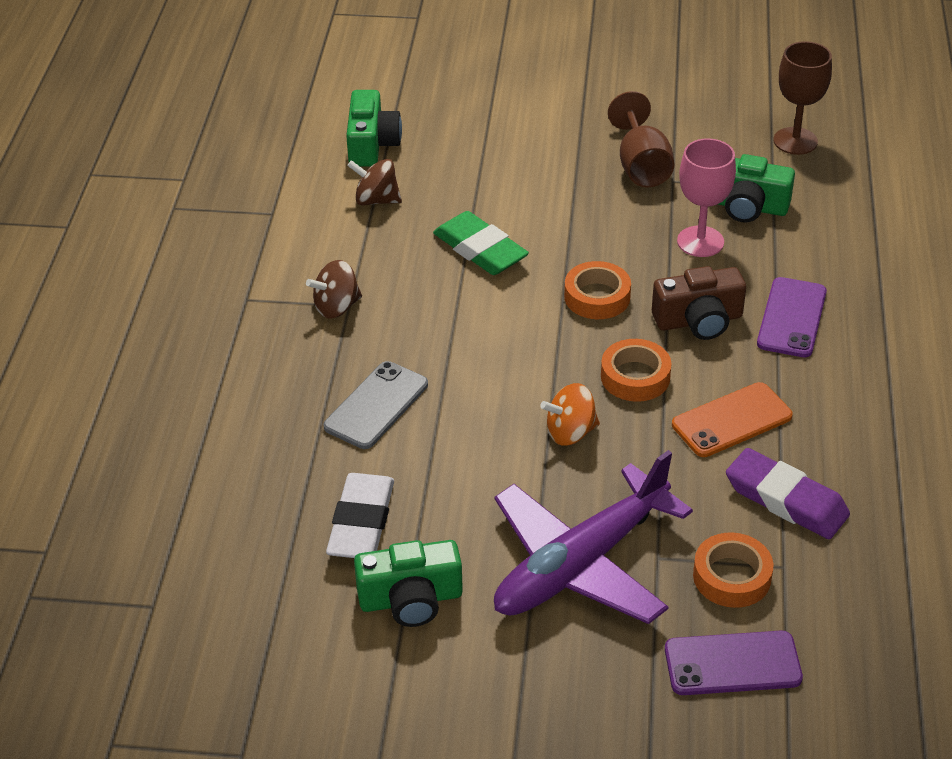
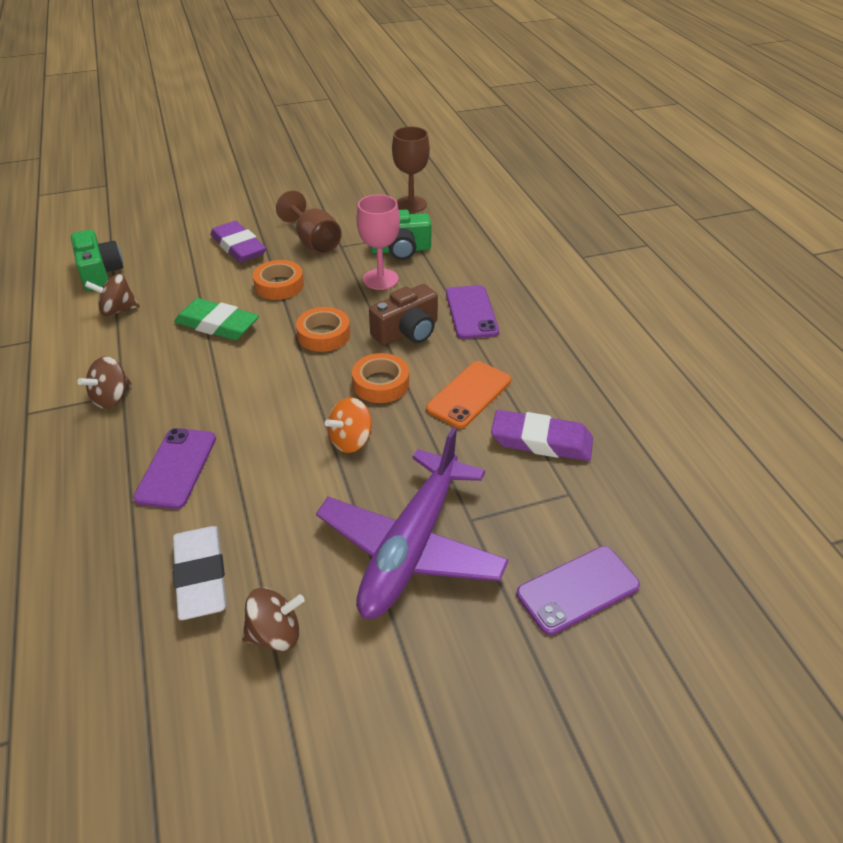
camera: 25 degrees left, 0 degrees up
grey phone [323,361,428,449] -> purple phone [133,428,216,509]
green camera [354,540,463,627] -> brown spinning top [242,588,305,651]
orange tape [693,532,774,608] -> orange tape moved to [253,260,304,300]
none -> purple eraser [211,221,266,263]

